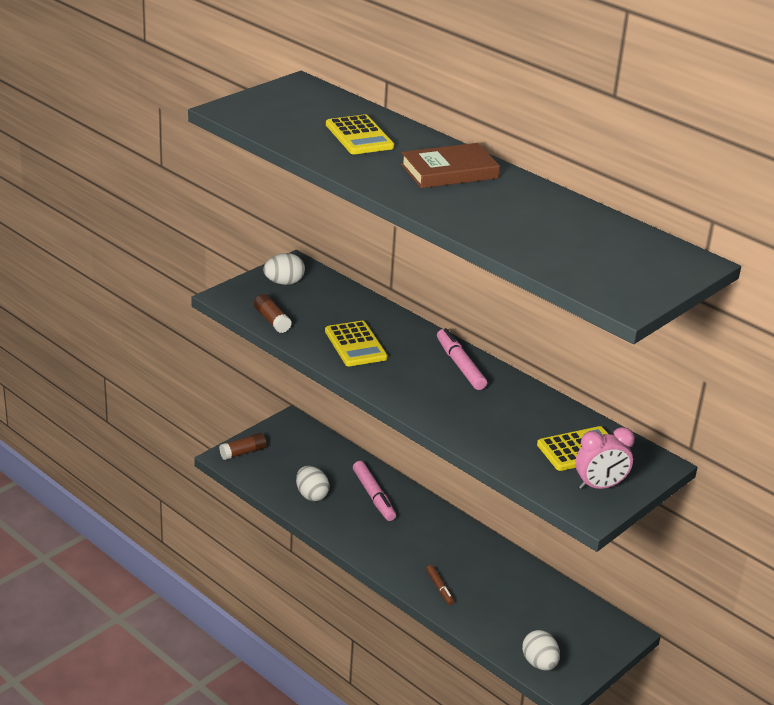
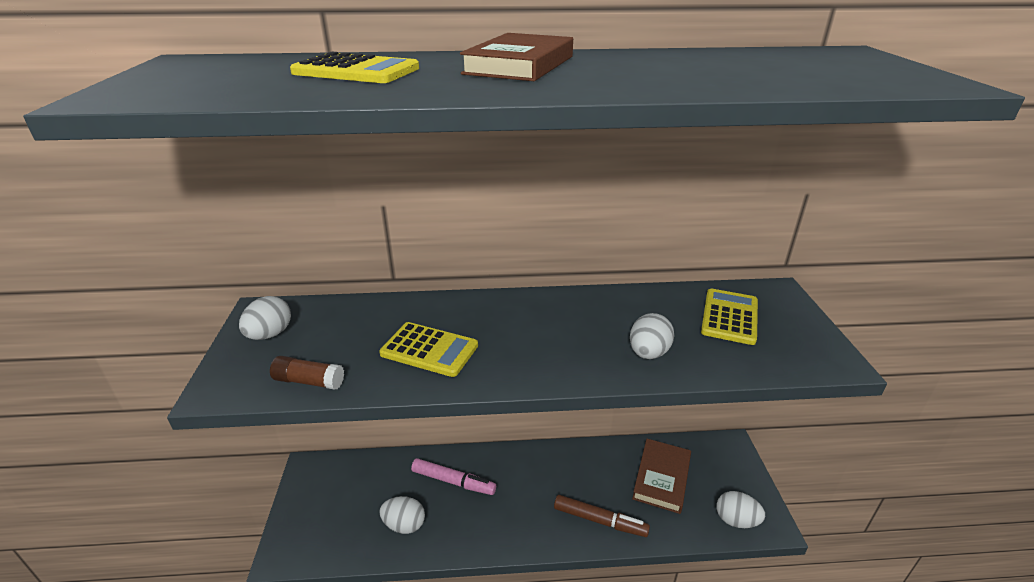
camera: 45 degrees left, 0 degrees up
brown glue stick [219,433,267,460] -> none
brown marker [426,565,454,605] -> brown marker [554,495,650,537], size x1.72
pink marker [437,328,487,390] -> none
pink clock [575,427,635,489] -> none
none -> white egg [630,313,674,359]
none -> brown book [632,439,691,514]

